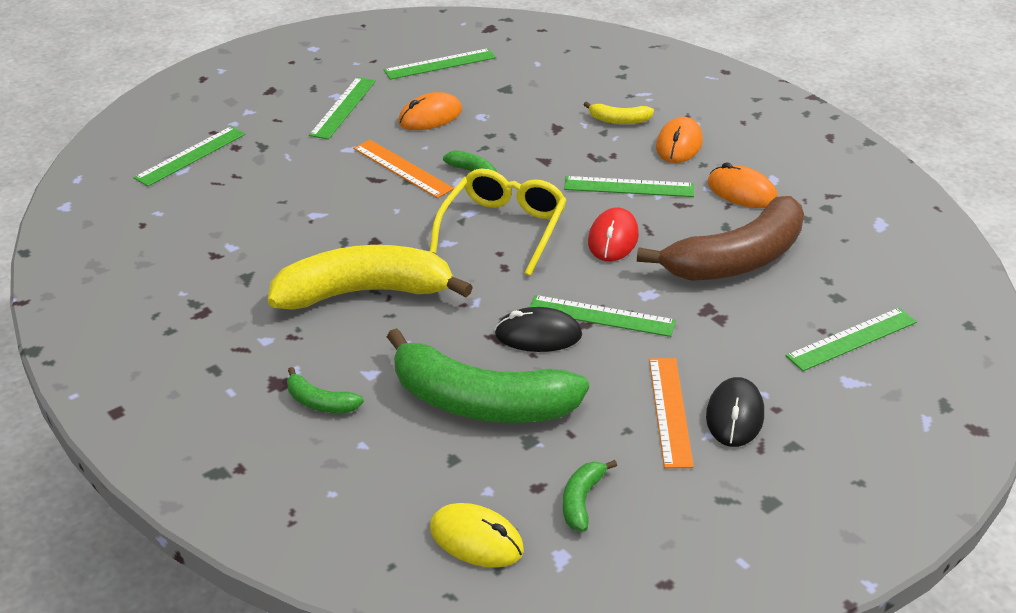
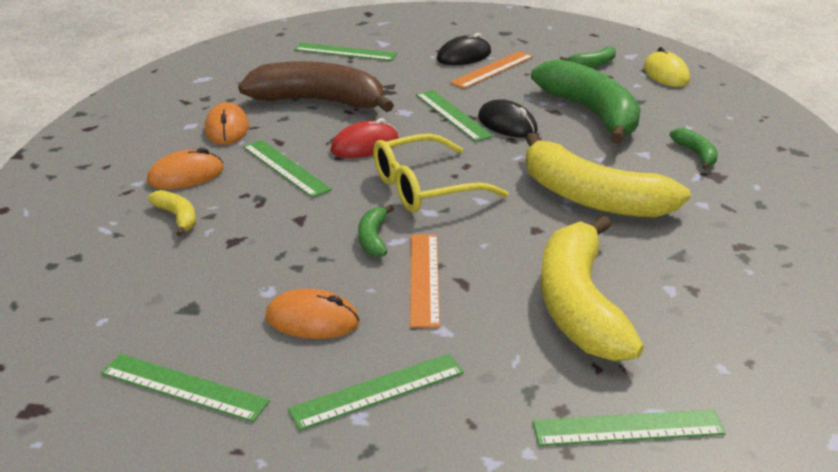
camera: 135 degrees left, 5 degrees down
none -> yellow banana [540,215,644,362]

